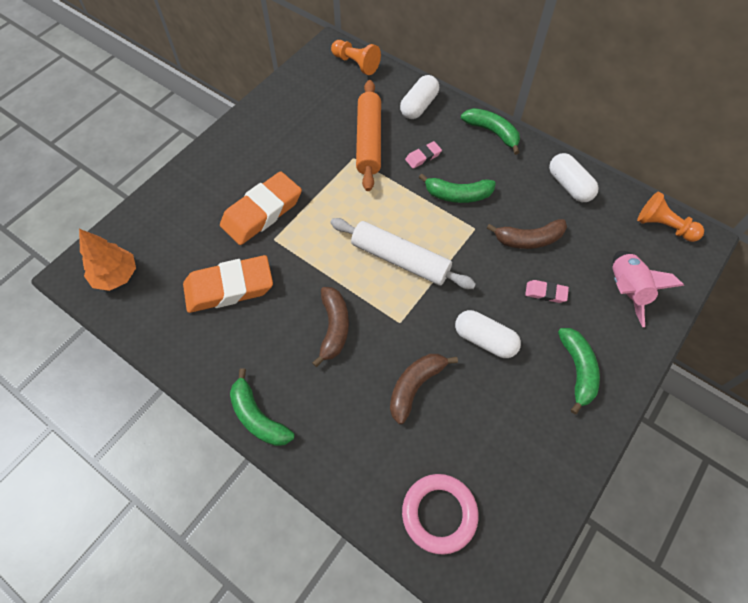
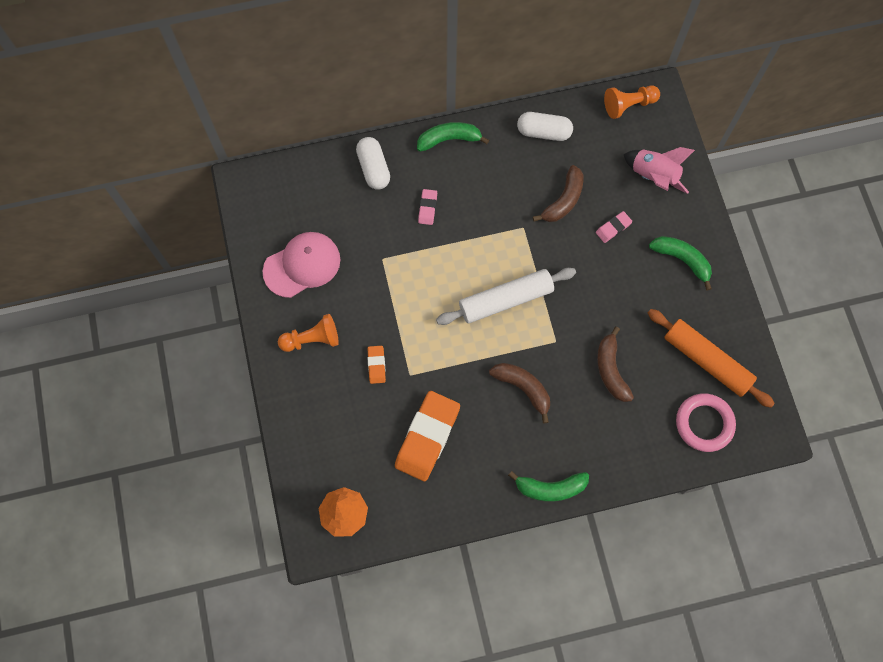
camera: 50 degrees left, 10 degrees up
orange eraser [220,171,302,245] -> orange eraser [368,346,386,384], size x0.45
orange pawn [331,40,381,75] -> orange pawn moved to [278,314,339,352]
orange rolling pin [356,80,381,191] -> orange rolling pin moved to [648,309,775,408]
green banana [419,174,496,203] -> none
white capsule [455,310,521,358] -> none
none -> pink cap [263,232,340,298]

